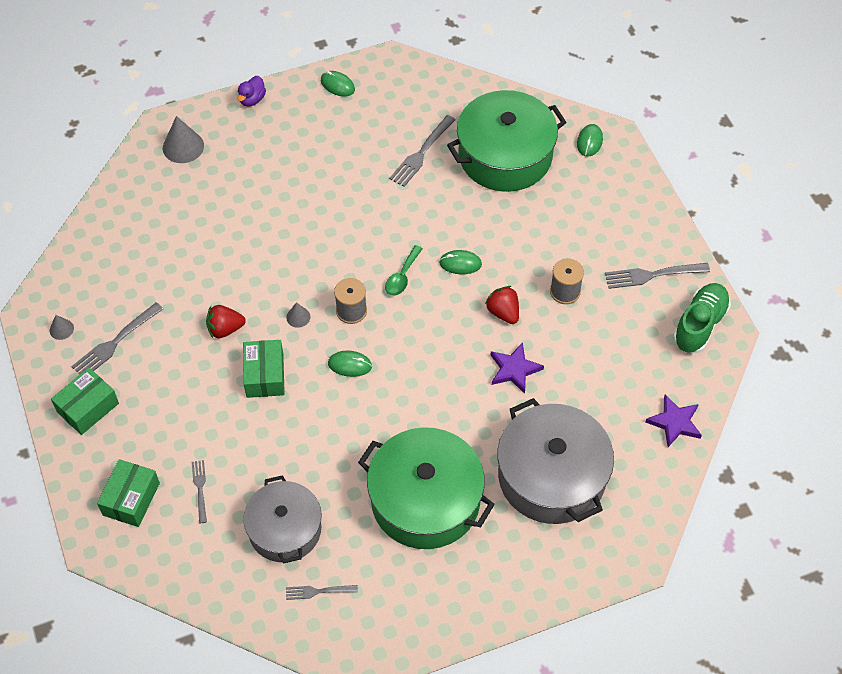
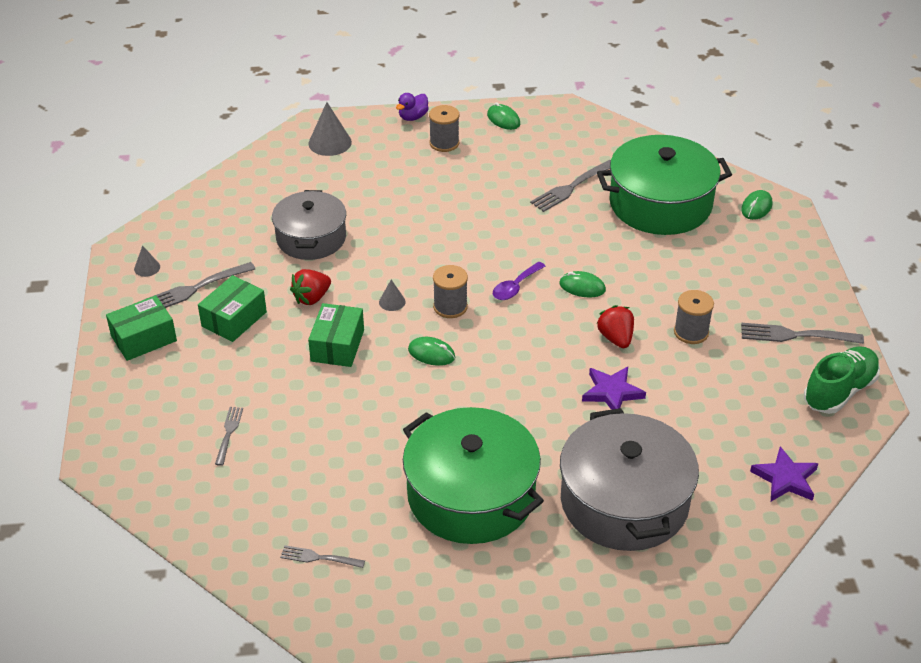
camera: 15 degrees right, 15 degrees down
green box [97,459,160,527] -> green box moved to [198,275,267,342]
red strawberry [206,305,246,338] -> red strawberry turned 45 degrees counterclockwise [290,269,331,305]
grey pot [243,475,322,564] -> grey pot moved to [272,190,346,260]
green spoon [385,245,423,296] -> purple spoon [493,262,545,300]
none -> grey spool [429,105,459,152]

